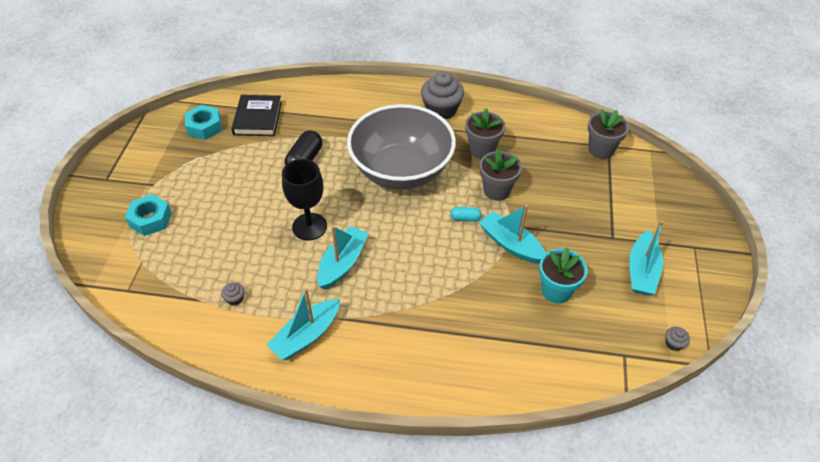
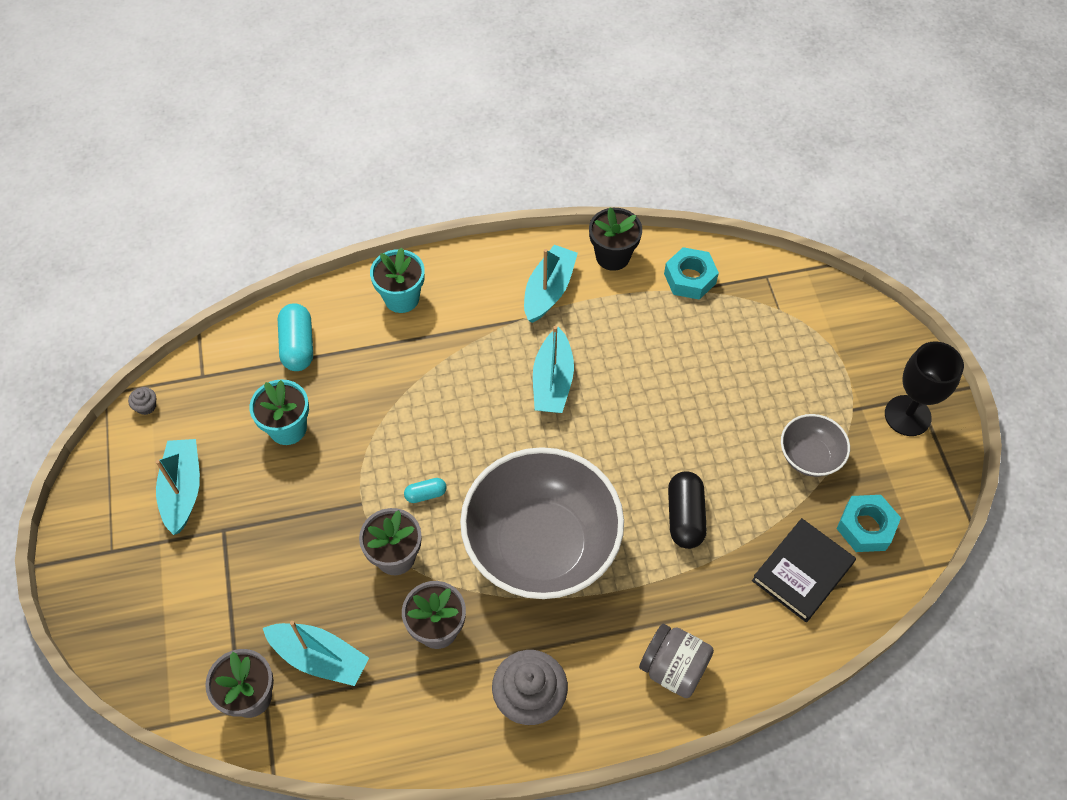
camera: 160 degrees right, 10 degrees up
turquoise nut [125,194,172,236] -> turquoise nut moved to [664,247,719,300]
grey cupcake [221,282,244,306] -> none
black book [231,95,282,136] -> black book turned 60 degrees clockwise [752,518,856,622]
black goblet [282,159,327,240] -> black goblet moved to [885,342,964,436]
turquoise boat [479,205,546,264] -> turquoise boat moved to [263,621,369,686]
none -> turquoise capsule [278,303,313,371]
none -> turquoise flower pot [370,247,425,313]
none -> black flower pot [589,207,642,271]
none -> grey jar [639,623,714,698]
none -> grey bowl [781,414,850,477]

